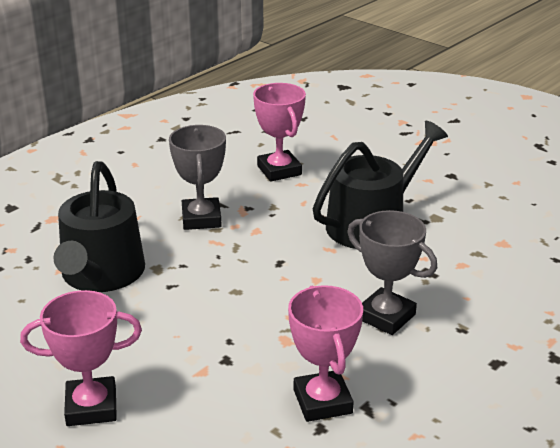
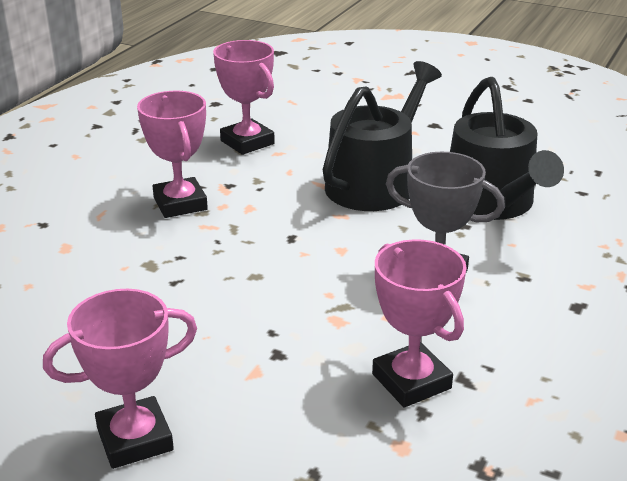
camera: 15 degrees left, 0 degrees up
black watering can [53,161,145,292] -> black watering can moved to [450,77,564,220]
grey trophy [169,125,226,230] -> pink trophy [137,91,208,218]

